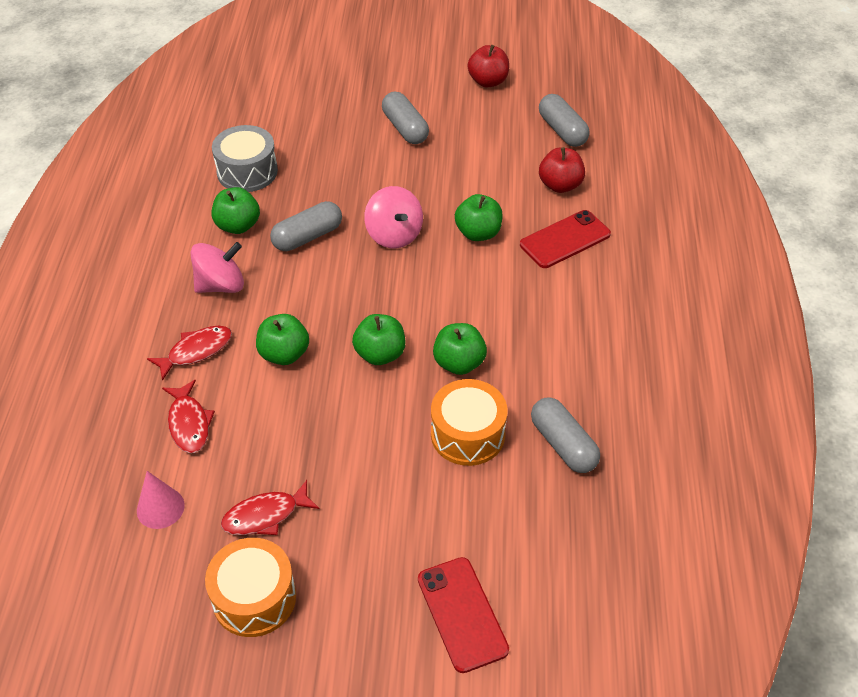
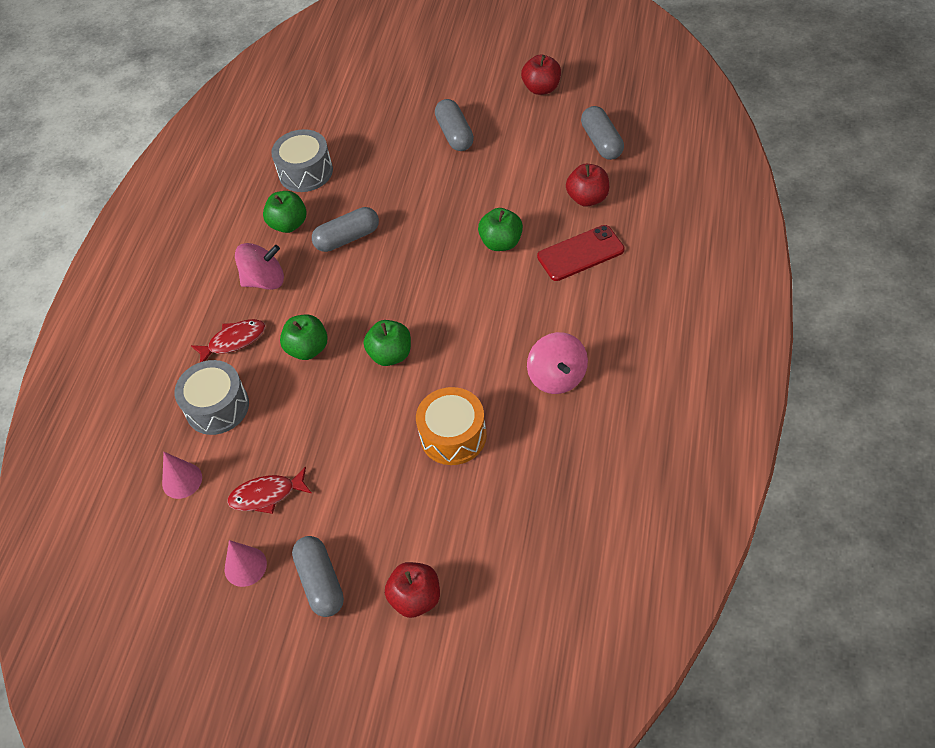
camera: 15 degrees right, 5 degrees up
red fish [162,380,215,453] -> grey drum [174,360,249,435]
orange drum [205,538,296,637] -> pink cone [225,540,267,587]
pink spinning top [364,186,423,248] -> pink spinning top moved to [527,332,588,394]
red phone [418,557,509,673] -> red apple [385,562,440,618]
green apple [433,323,487,375] -> none
grey capsule [531,397,600,473] -> grey capsule moved to [292,536,344,617]

